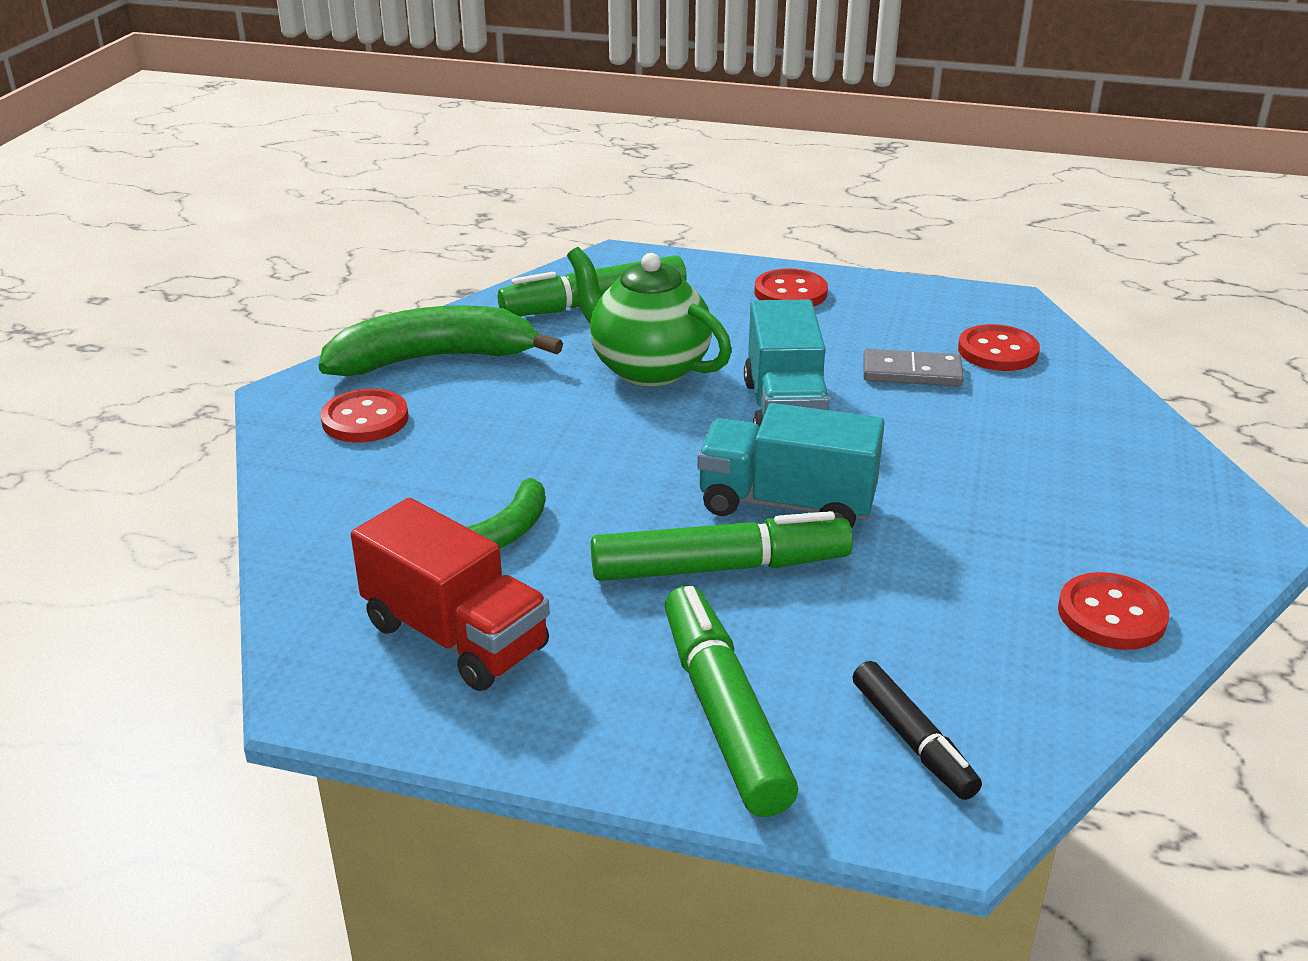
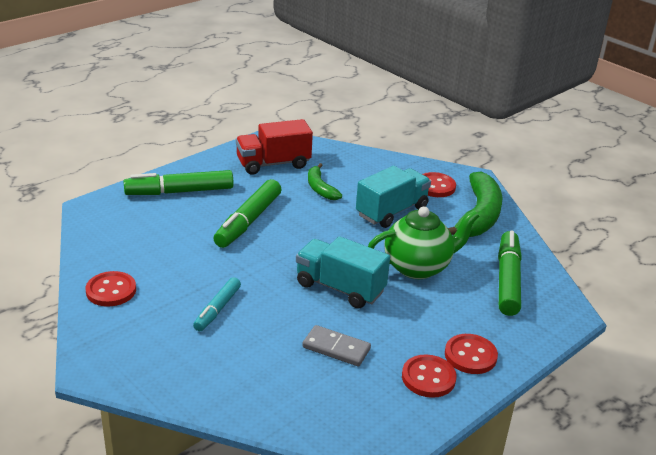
camera: 120 degrees right, 0 degrees up
green marker [664,586,798,817] -> green marker turned 150 degrees clockwise [123,170,233,195]
turquoise truck [697,403,885,528] -> turquoise truck moved to [356,166,431,228]
black marker [853,661,982,800] -> none
grey domino [863,349,964,387] -> grey domino turned 75 degrees clockwise [302,325,371,367]
red button [958,324,1040,371] -> red button moved to [402,354,457,398]
none -> turquoise marker [193,277,241,331]

